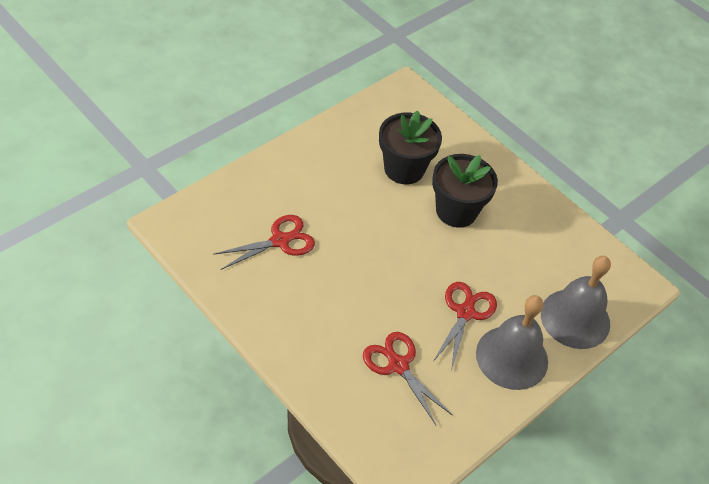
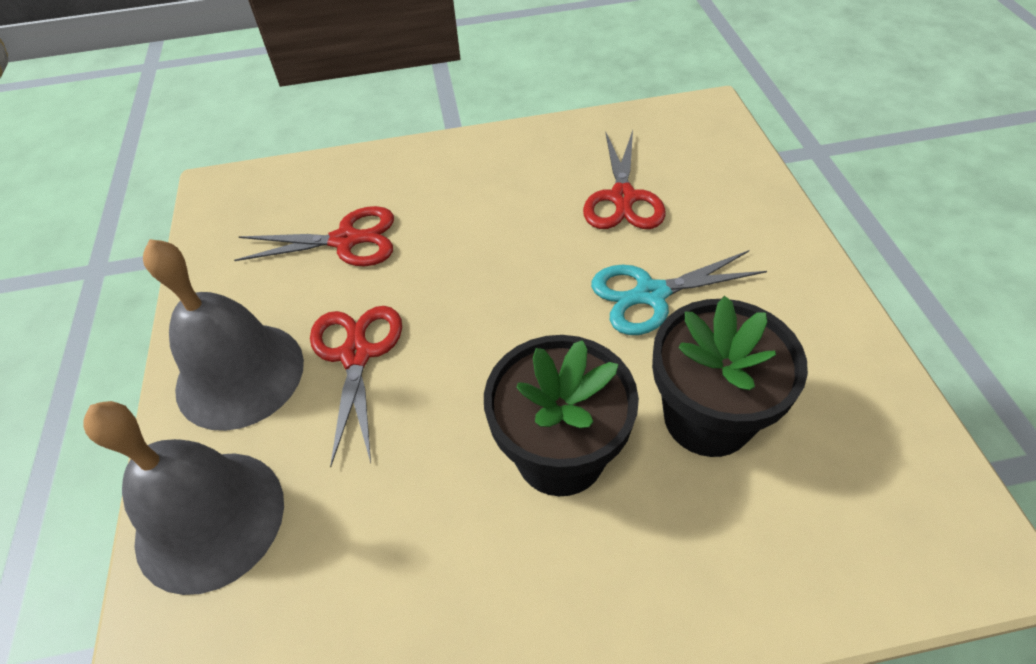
camera: 130 degrees right, 0 degrees up
red scissors [432,282,497,368] -> red scissors turned 150 degrees counterclockwise [310,306,402,467]
none -> turquoise scissors [591,250,767,335]

